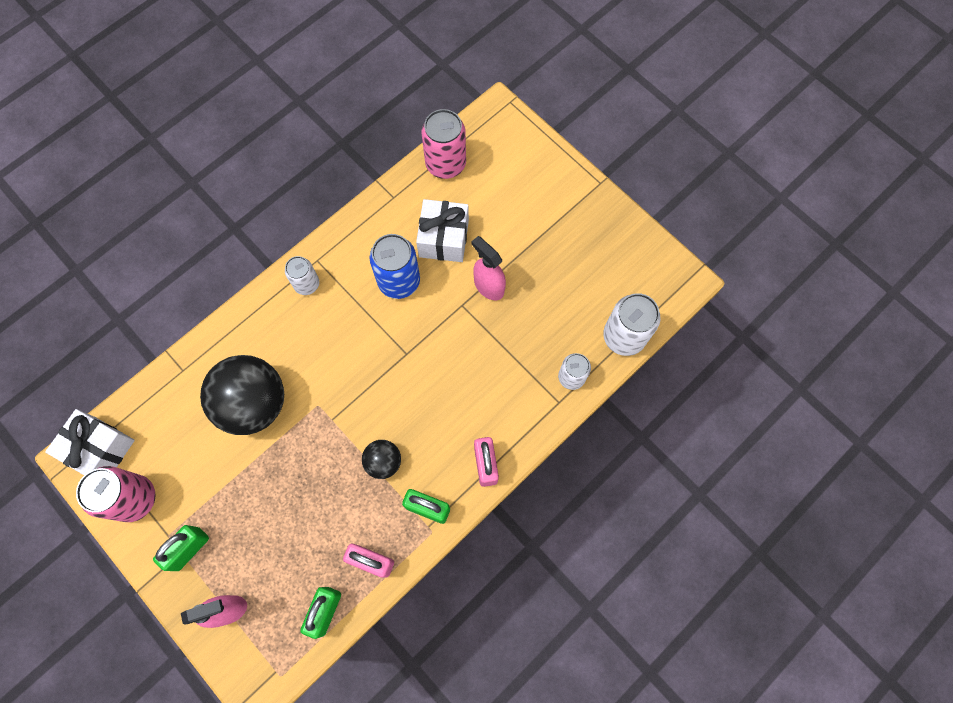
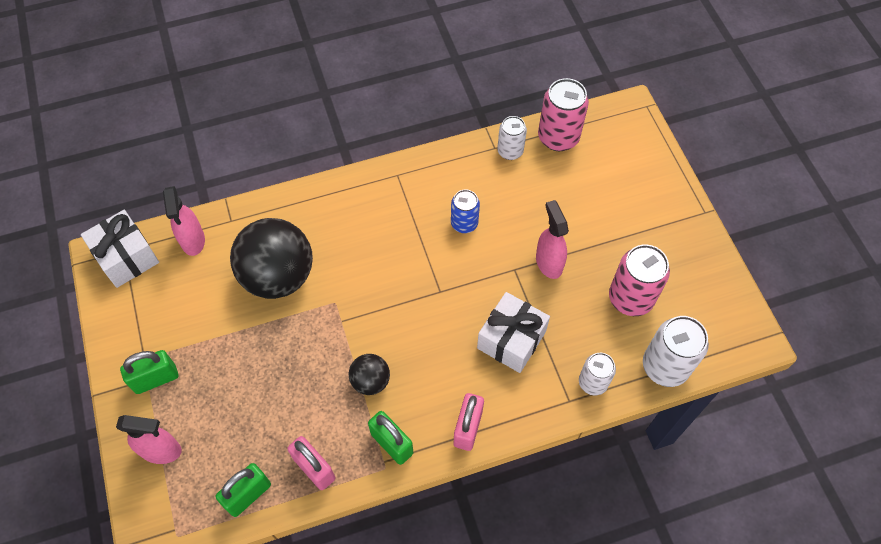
camera: 25 degrees right, 10 degrees down
pink can [76,466,155,522] -> pink can moved to [609,244,670,316]
white can [285,256,319,295] -> white can moved to [497,116,527,160]
blue can [369,234,420,299] -> blue can [451,190,480,233], size x0.62
white gift [416,199,469,262] -> white gift moved to [477,292,550,373]
none -> pink spray bottle [163,186,205,256]

